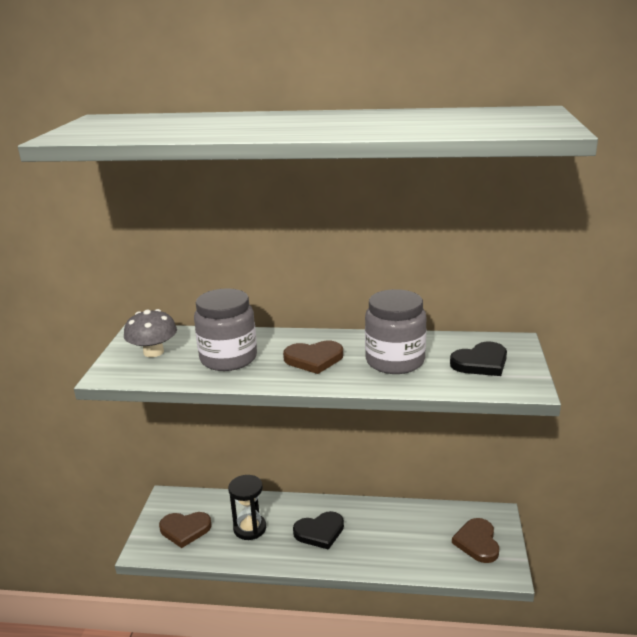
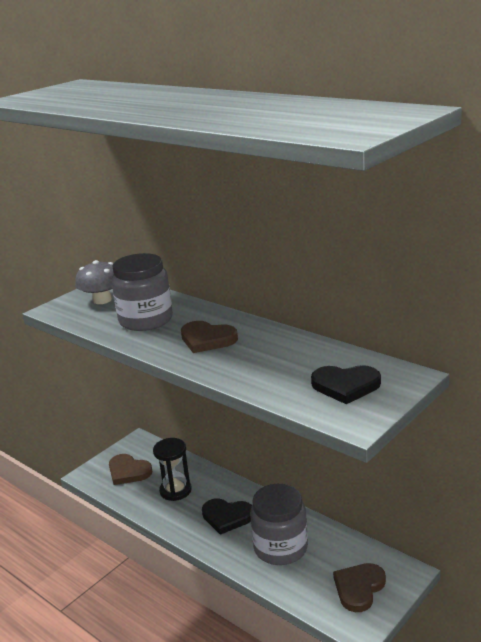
camera: 35 degrees right, 0 degrees up
grey jar [365,289,426,374] -> grey jar moved to [250,484,308,565]

